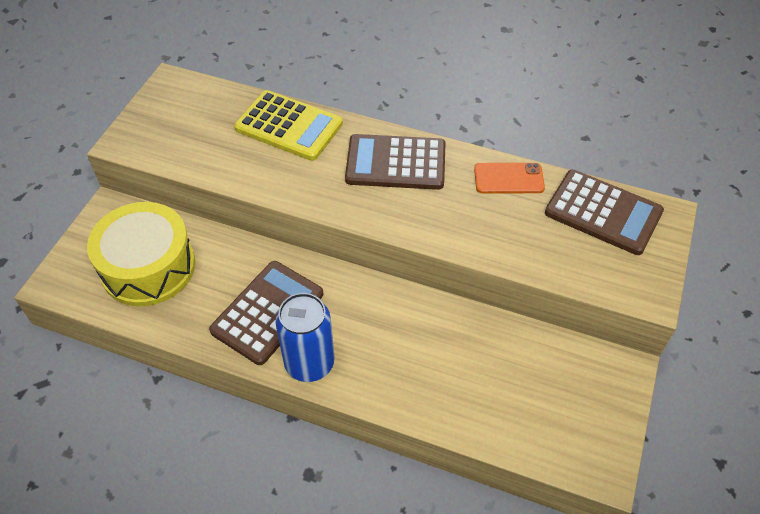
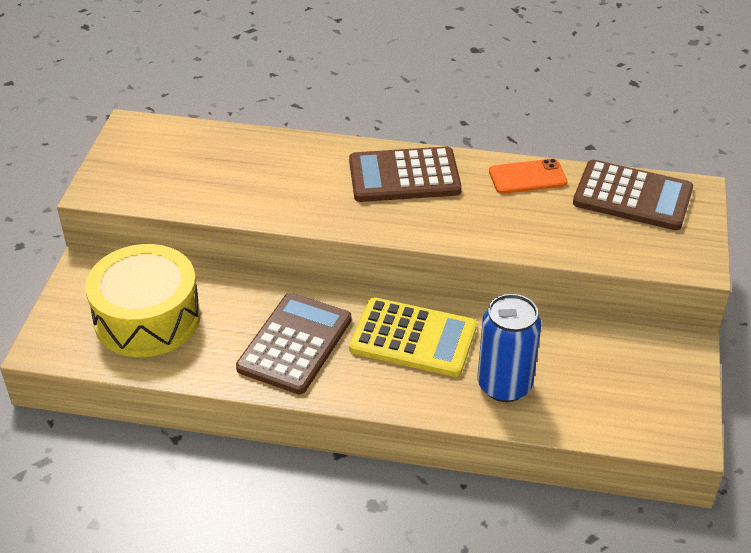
camera: 10 degrees left, 10 degrees down
yellow calculator [234,90,343,161] -> yellow calculator moved to [349,297,477,377]
blue can [275,293,334,382] -> blue can moved to [478,294,541,402]

